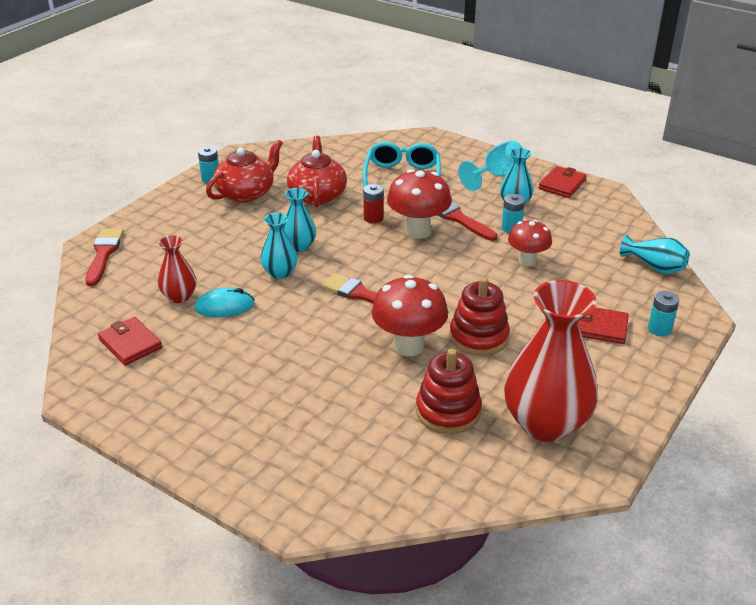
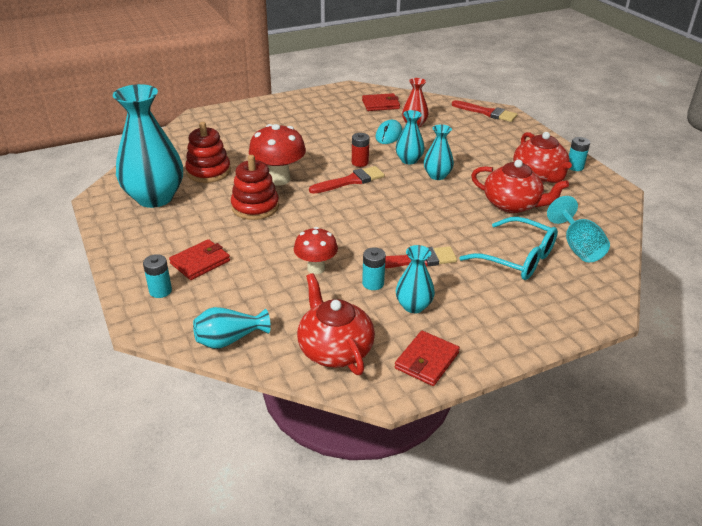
camera: 120 degrees right, 0 degrees up
red battery [363,184,384,223] -> red battery moved to [352,133,369,167]
red mushroom [387,169,452,239] -> none
turquoise goblet [458,140,523,191] -> turquoise goblet moved to [547,196,610,262]
red vase [504,280,598,442] -> turquoise vase [113,84,183,208]
red wallet [538,166,587,198] -> red wallet turned 60 degrees clockwise [395,331,460,386]
none -> red teapot [297,273,375,375]

